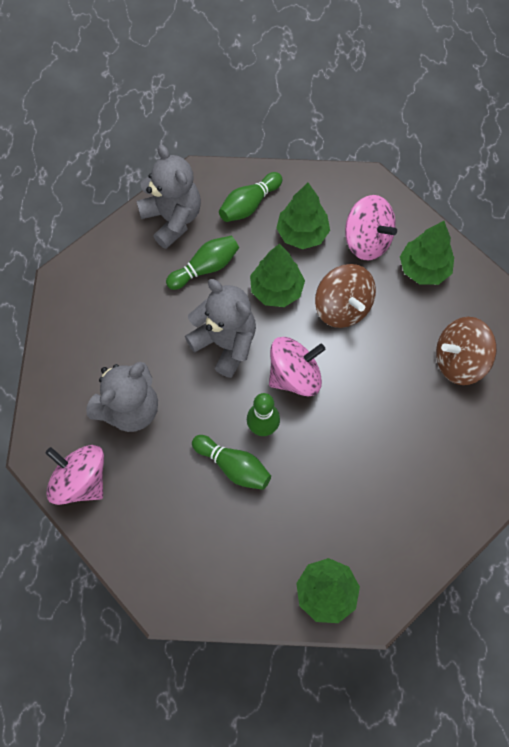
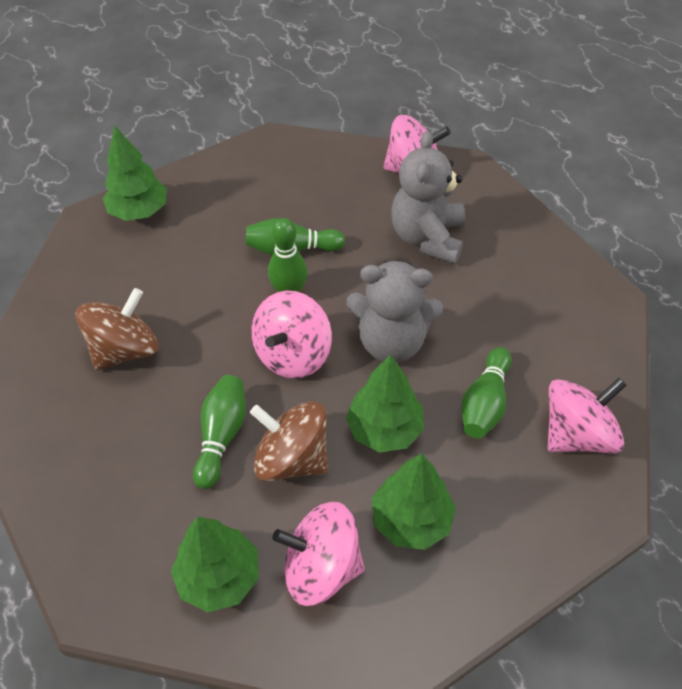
camera: 145 degrees right, 15 degrees down
grey teddy bear [136,145,201,249] -> pink spinning top [548,378,627,453]
green bowling pin [219,172,282,222] -> green bowling pin moved to [193,375,246,489]
brown spinning top [436,317,497,385] -> brown spinning top moved to [75,288,158,370]

